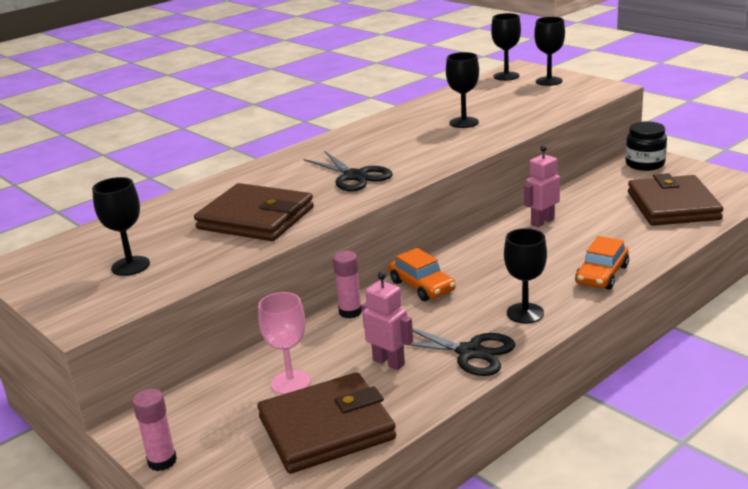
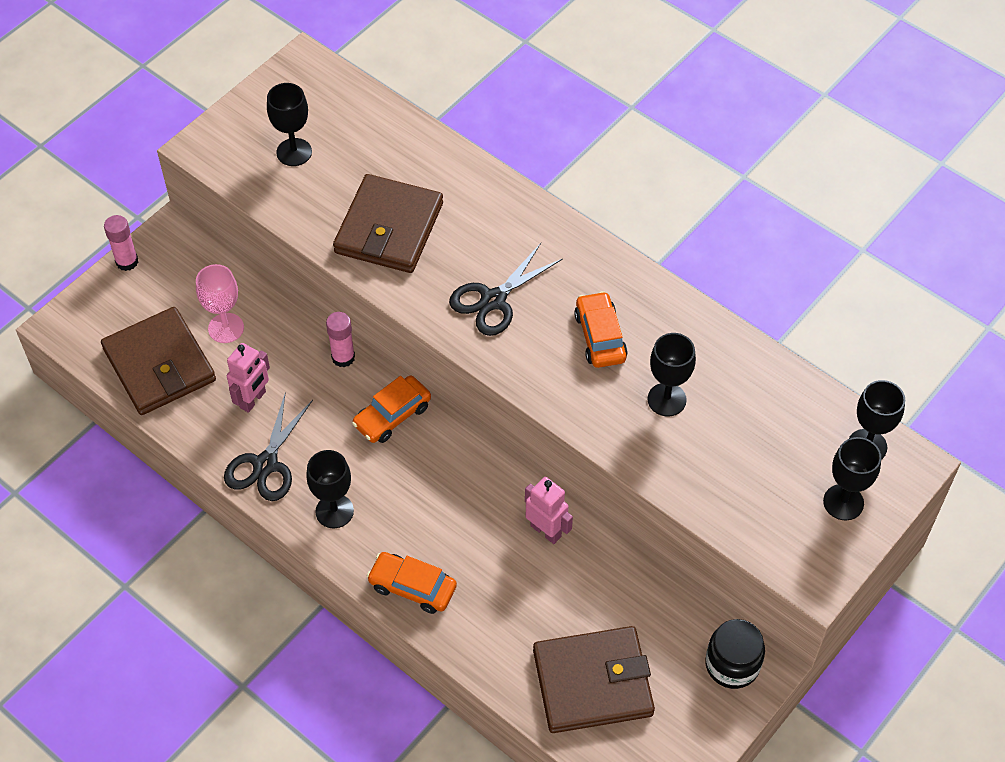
camera: 80 degrees right, 30 degrees up
none -> orange car [574,291,628,368]

